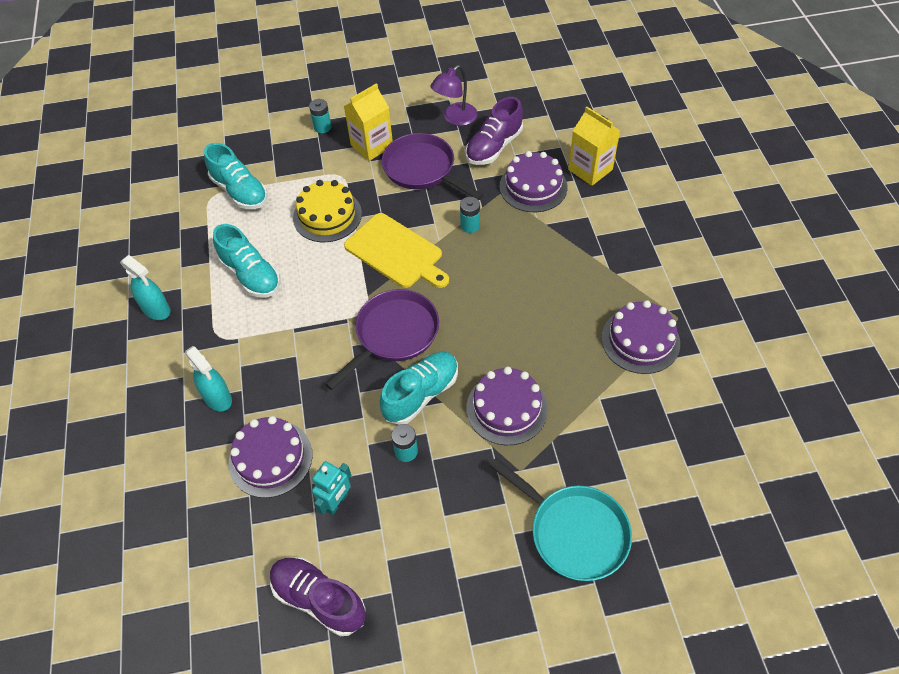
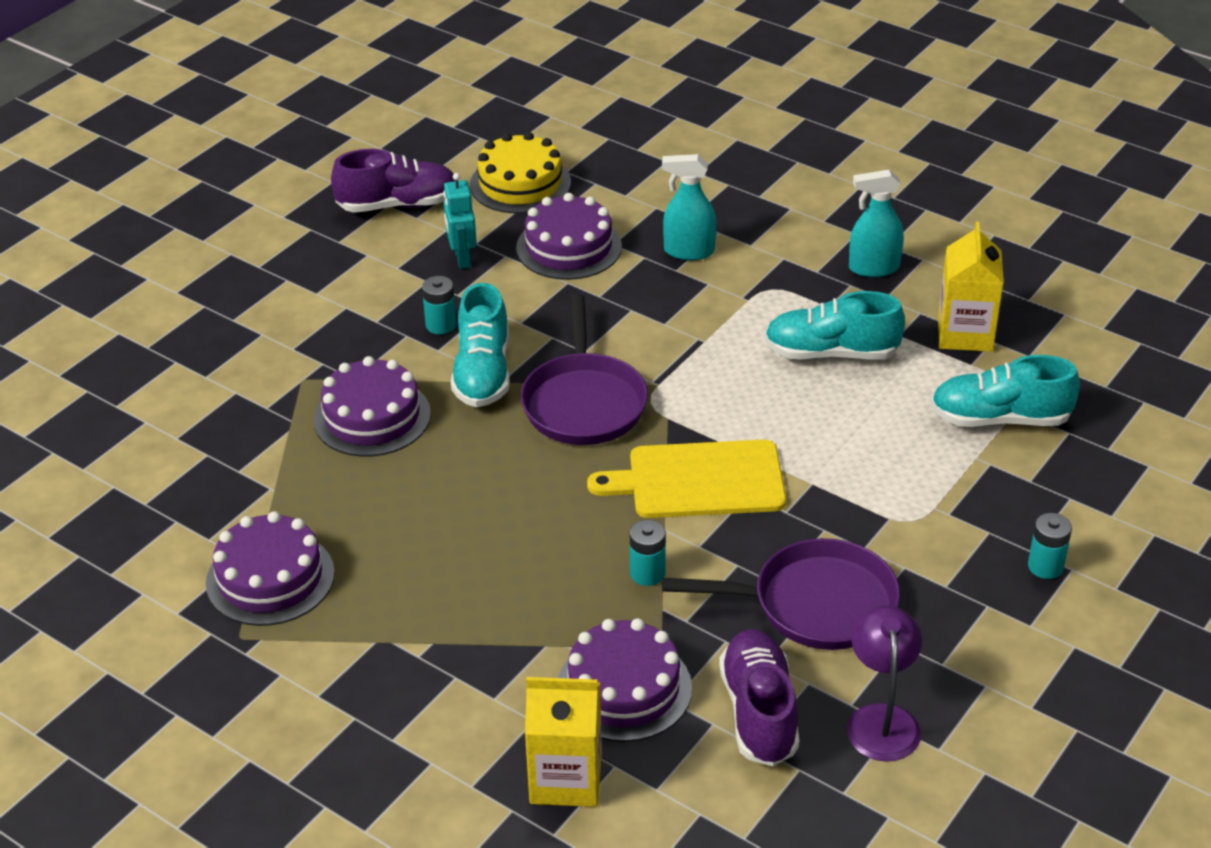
camera: 135 degrees right, 15 degrees down
yellow cake [293,180,362,242] -> yellow cake moved to [470,132,571,213]
yellow carton [344,83,393,161] -> yellow carton moved to [938,222,1004,352]
turquoise pan [489,458,632,581] -> none

